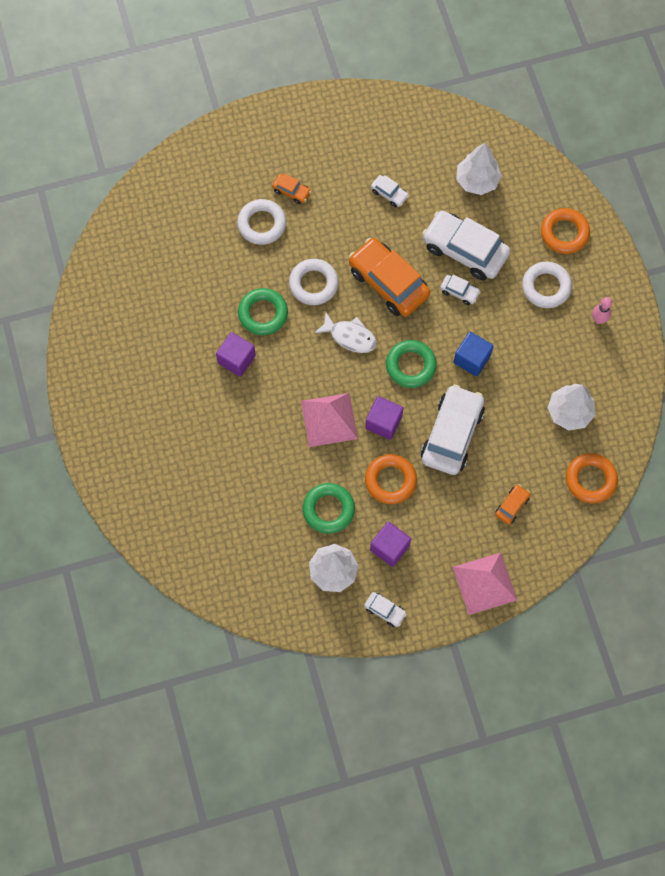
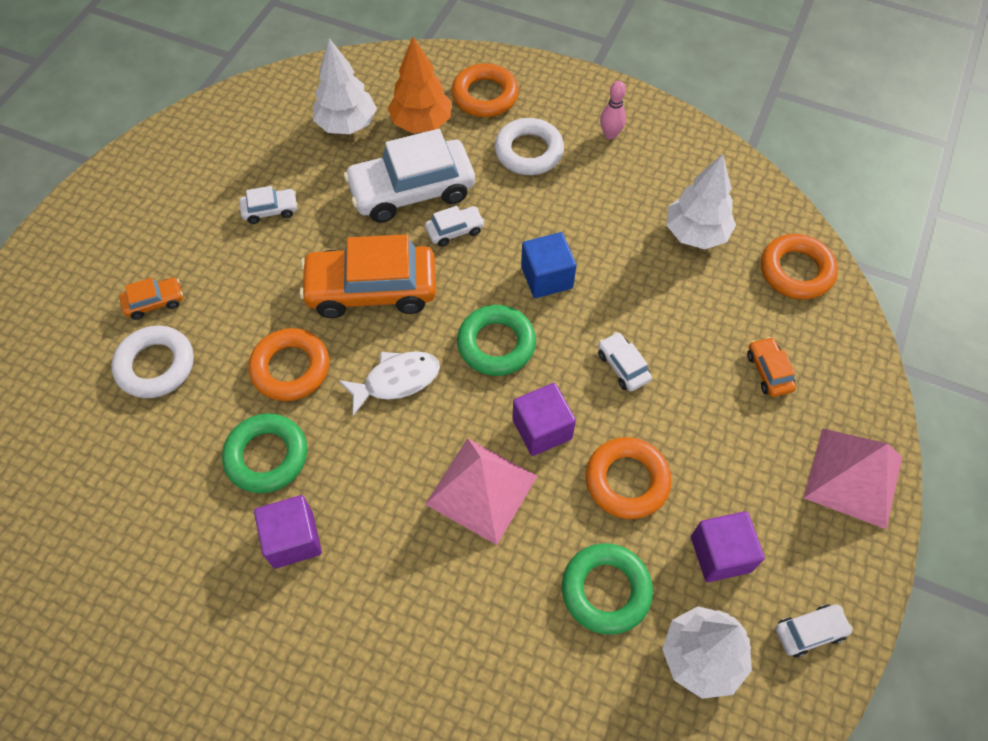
camera: 50 degrees left, 10 degrees down
white ring [289,259,339,305] -> orange ring [248,328,329,401]
white car [421,384,485,475] -> white car [598,332,652,391], size x0.45
none -> orange tree [388,37,452,133]

